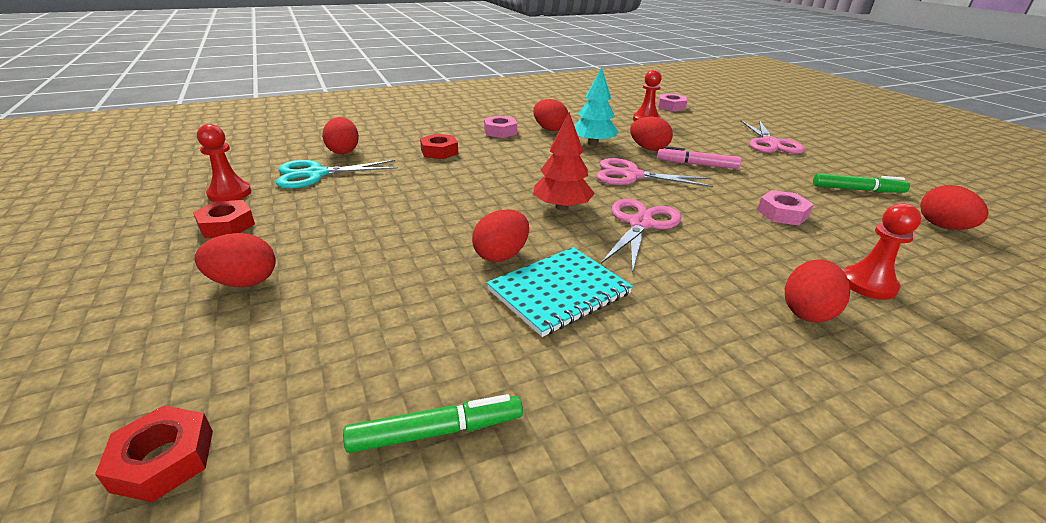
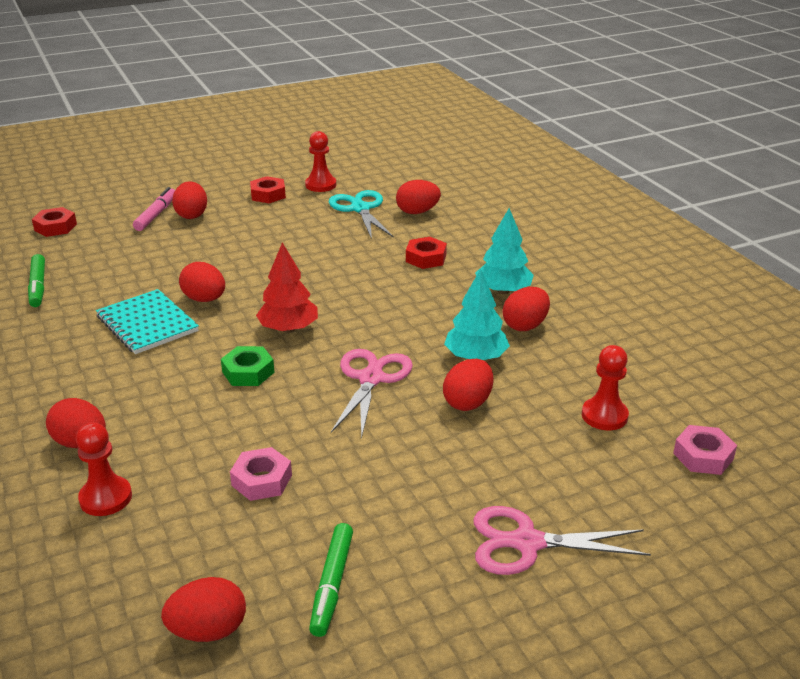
camera: 90 degrees right, 0 degrees up
pink nut [484,116,517,138] -> turquoise tree [475,208,534,294]
pink scissors [601,199,682,273] -> green nut [221,346,275,386]
pink marker [657,146,742,169] -> pink marker moved to [133,187,175,231]

